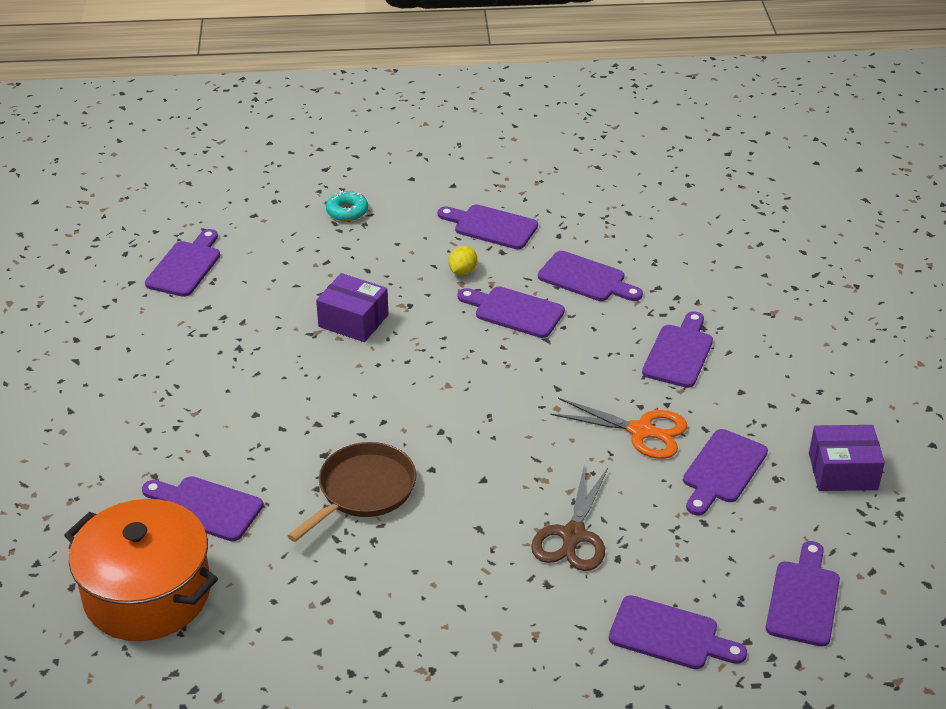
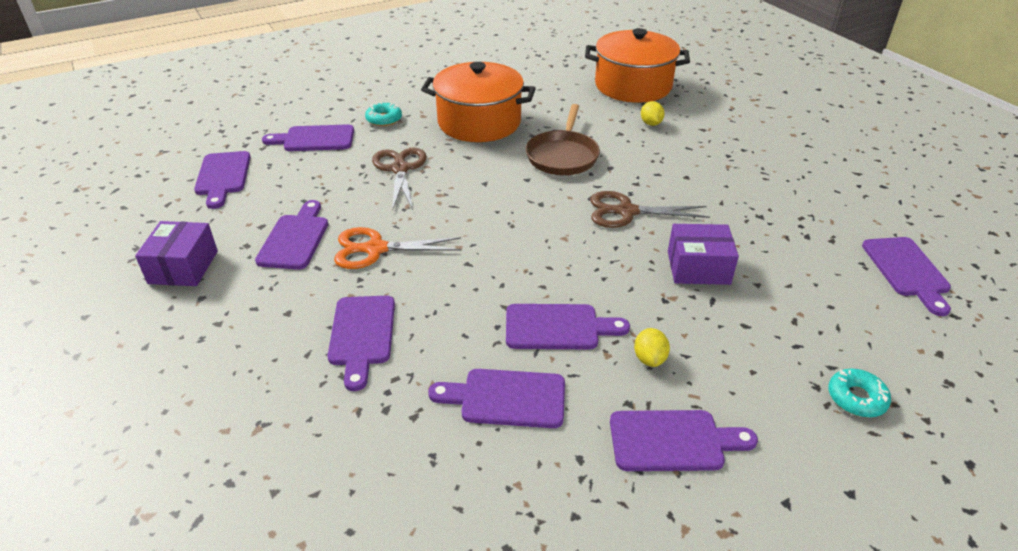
camera: 155 degrees right, 0 degrees up
purple cutting board [142,476,263,541] -> yellow lemon [641,101,665,126]
purple box [809,425,885,491] -> purple box turned 60 degrees counterclockwise [135,221,218,286]
none -> turquoise donut [365,102,402,126]
none -> orange pot [421,62,536,142]
none -> brown scissors [590,191,710,228]

